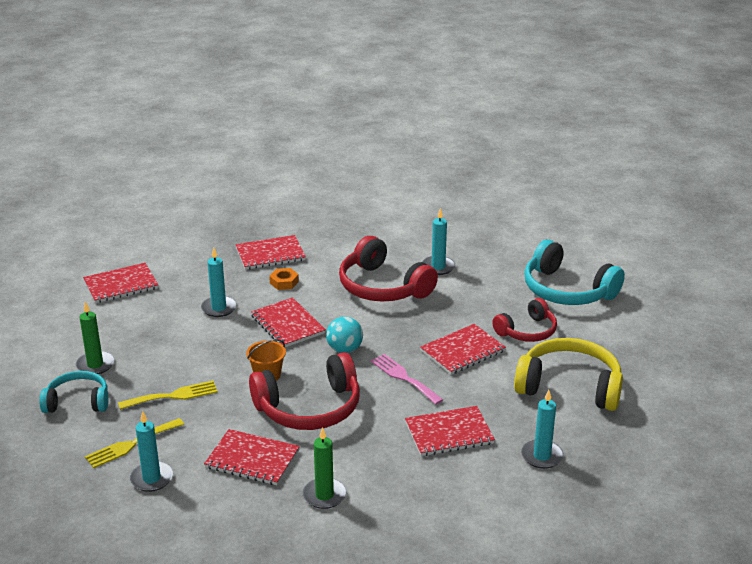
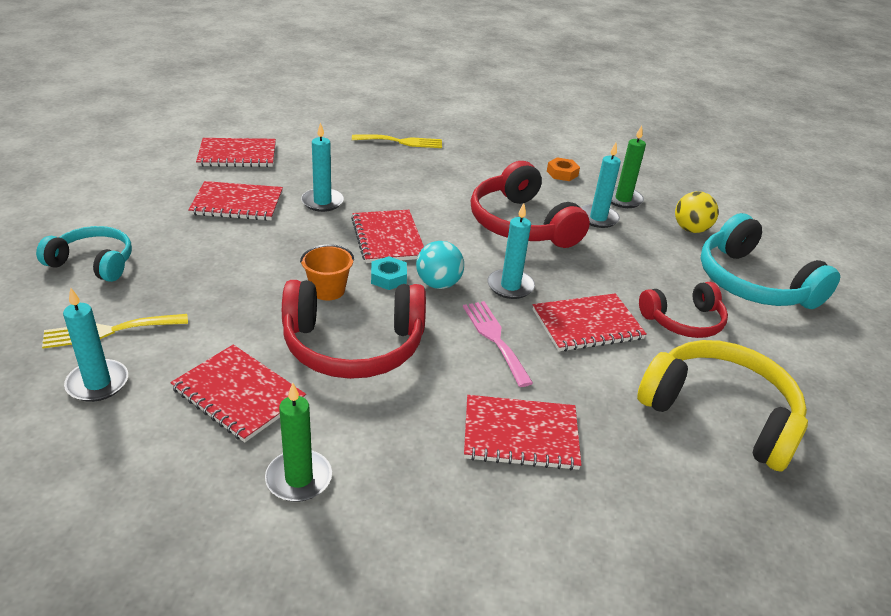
camera: 15 degrees right, 5 degrees up
green candle [76,301,114,374] -> green candle moved to [611,126,646,208]
yellow fork [118,381,218,410] -> yellow fork moved to [352,135,442,148]
red notebook [235,235,306,270] -> red notebook moved to [188,181,283,221]
orange nut [269,268,299,290] -> orange nut moved to [547,157,580,181]
turquoise candle [521,390,564,469] -> turquoise candle moved to [487,203,535,299]
none -> turquoise nut [371,256,407,290]
none -> yellow ball [675,191,719,233]

